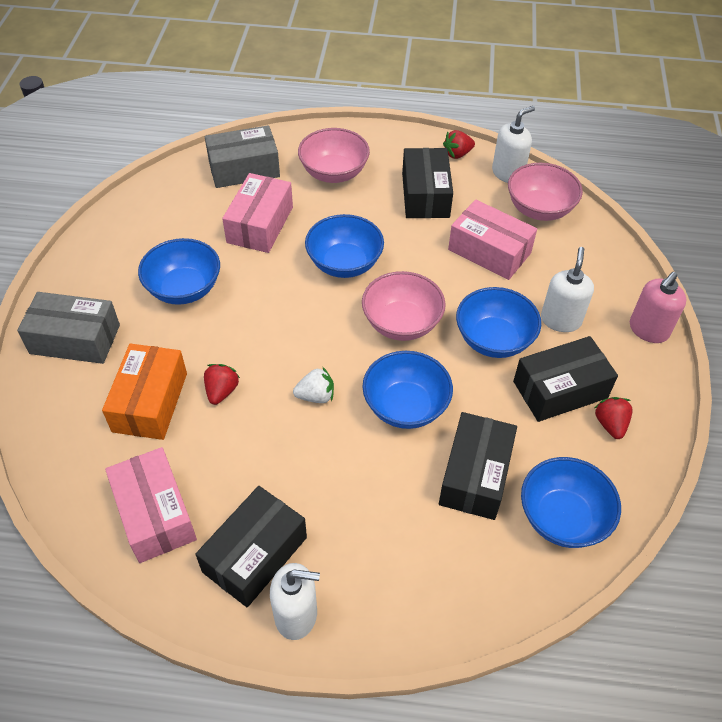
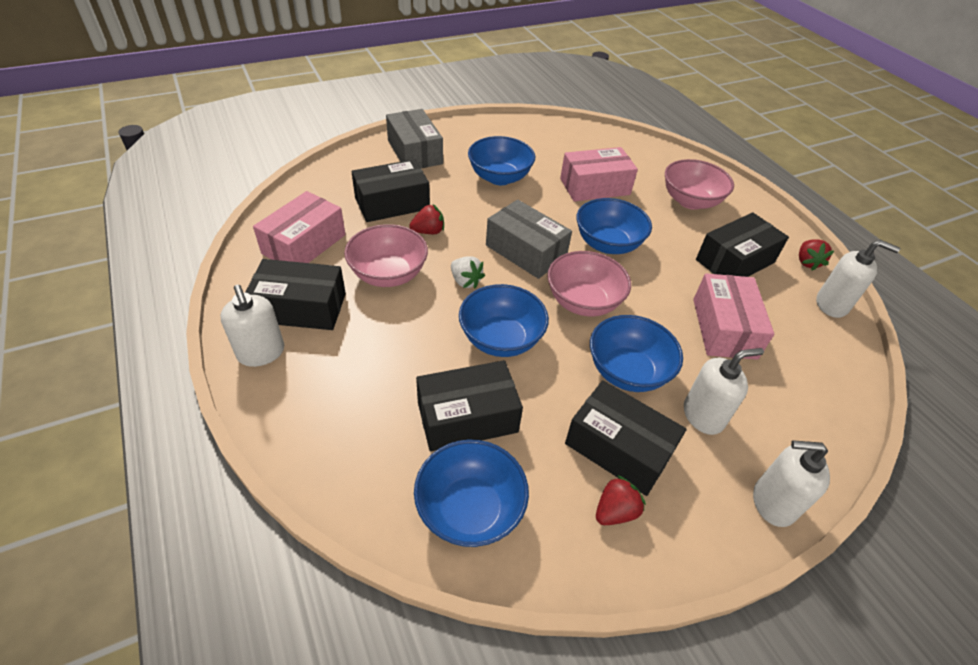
camera: 55 degrees right, 5 degrees down
orange box [102,343,187,440] -> black box [352,159,430,222]
grey box [205,125,280,188] -> grey box moved to [486,200,572,279]
red strawberry [443,130,475,159] -> red strawberry turned 120 degrees counterclockwise [799,239,834,271]
pink bowl [508,163,583,221] -> pink bowl moved to [344,224,428,287]
pink soap dispenser [630,272,687,343] -> white soap dispenser [753,440,830,527]

